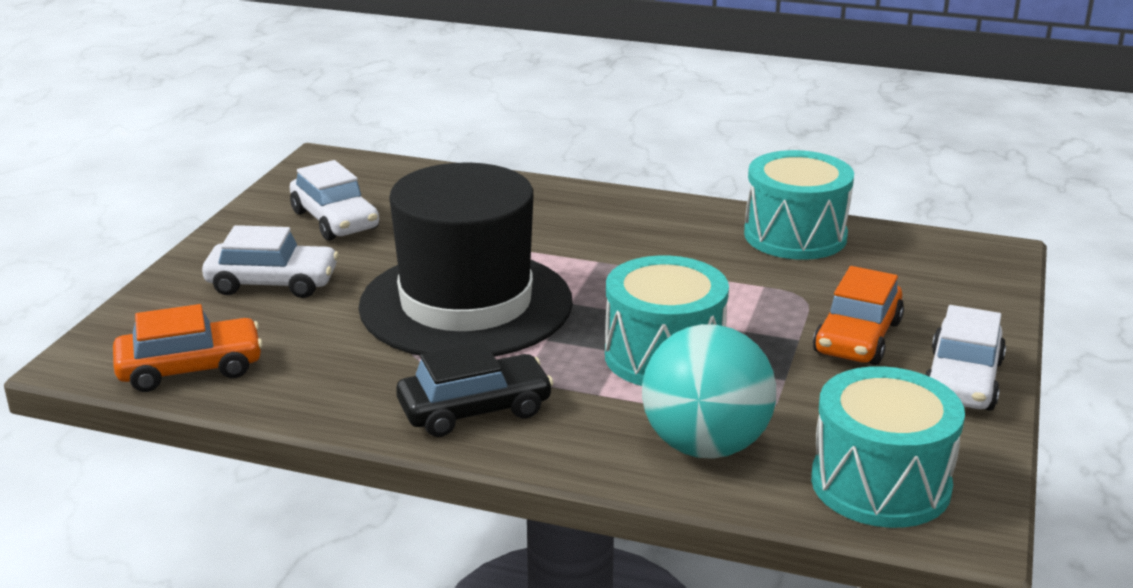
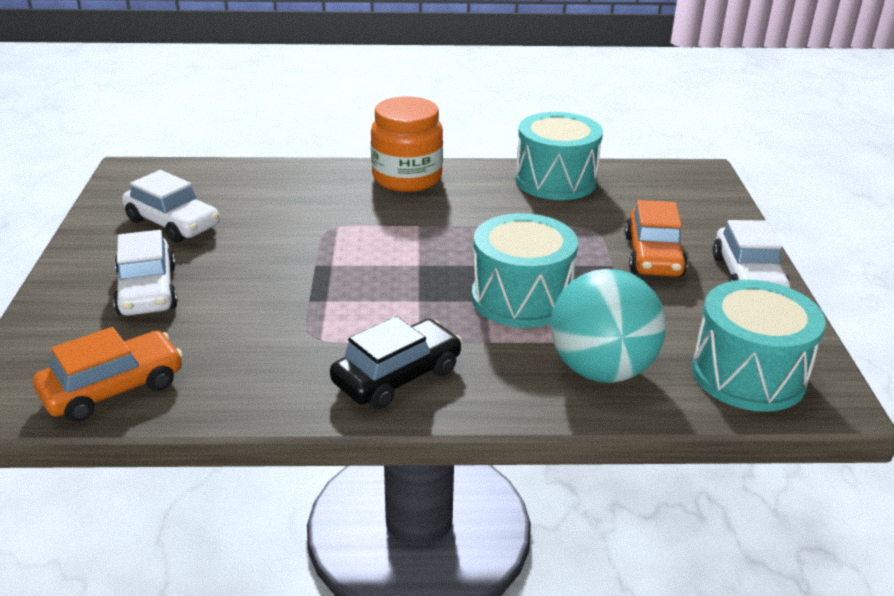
camera: 20 degrees left, 5 degrees up
white car [202,225,339,298] -> white car turned 90 degrees clockwise [113,230,178,316]
black hat [358,162,573,357] -> none
none -> orange jar [371,97,443,192]

